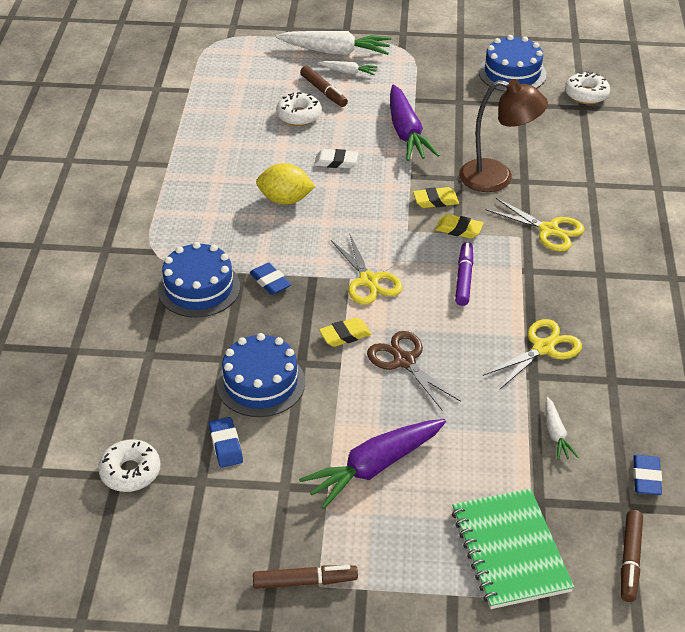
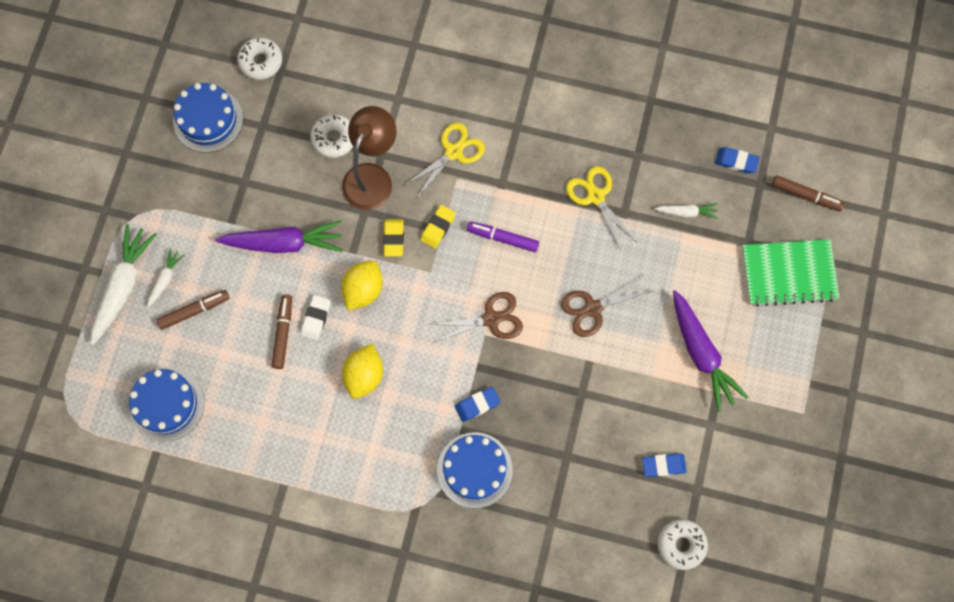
camera: 80 degrees left, 30 degrees up
blue cake [216,333,305,417] -> blue cake moved to [129,368,205,442]
brown marker [253,565,358,589] -> brown marker moved to [271,294,292,369]
white donut [276,92,322,126] -> white donut moved to [310,114,353,158]
yellow eraser [319,317,371,347] -> none
yellow scissors [331,235,403,305] -> brown scissors [428,292,523,343]
none -> yellow lemon [341,260,383,310]

